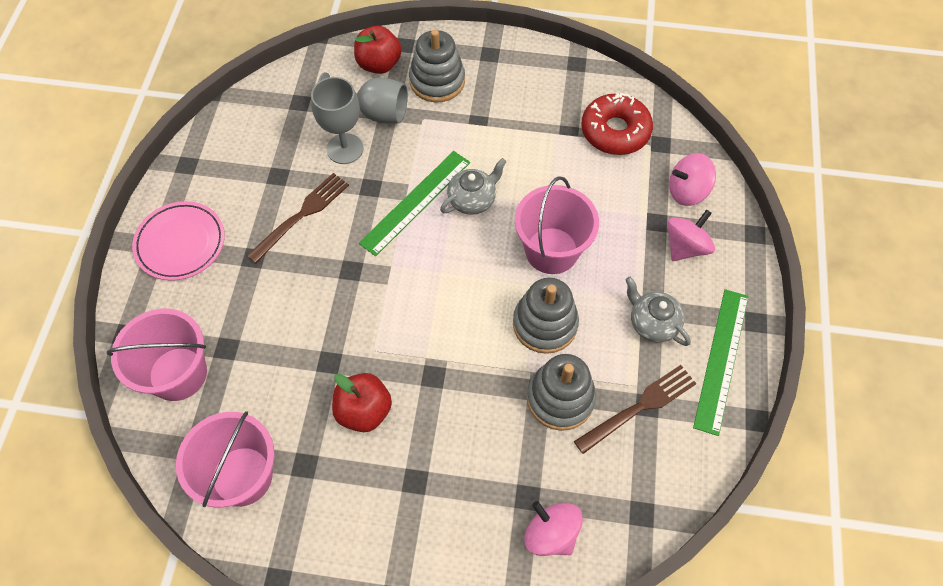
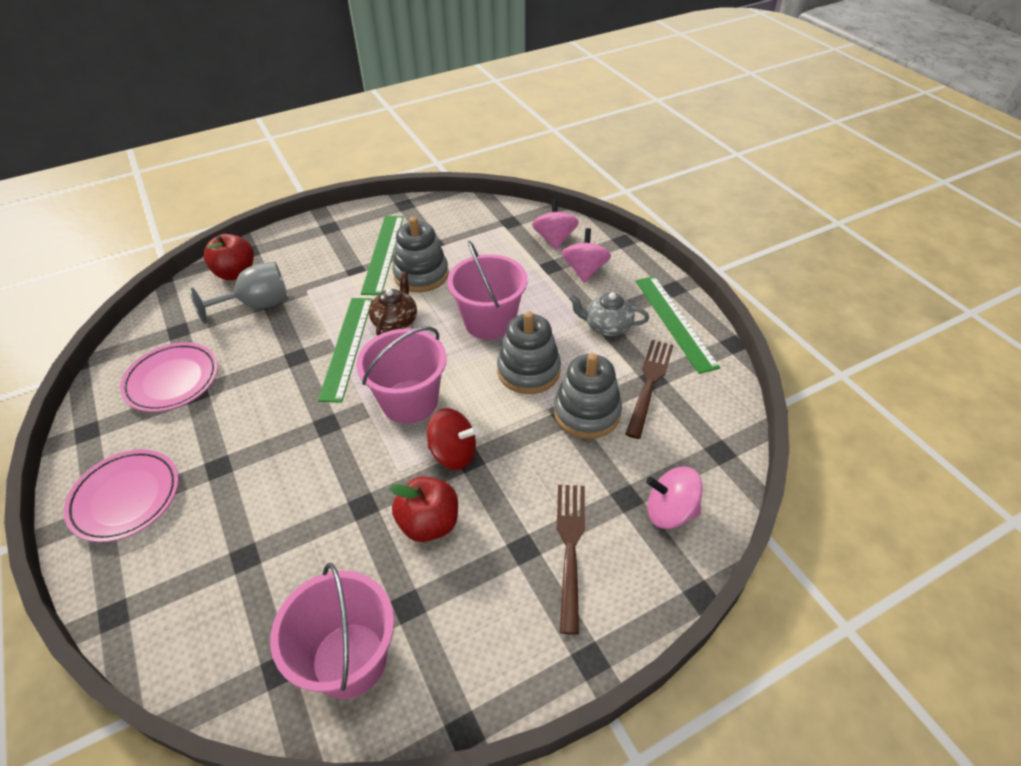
camera: 35 degrees left, 15 degrees down
pink bucket [107,309,207,401] -> pink bucket moved to [356,327,447,424]
brown fork [247,173,349,263] -> brown fork moved to [557,485,585,635]
grey goblet [311,77,364,164] -> none
grey stacking toy [409,29,465,103] -> grey stacking toy moved to [392,217,449,292]
grey teapot [440,158,507,215] -> brown teapot [369,271,417,336]
red donut [581,93,653,155] -> none
pink spinning top [669,153,716,206] -> pink spinning top turned 135 degrees clockwise [532,198,579,250]
none -> pink plate [120,342,218,412]
none -> green ruler [361,216,404,295]
none -> red spinning top [427,408,478,470]

